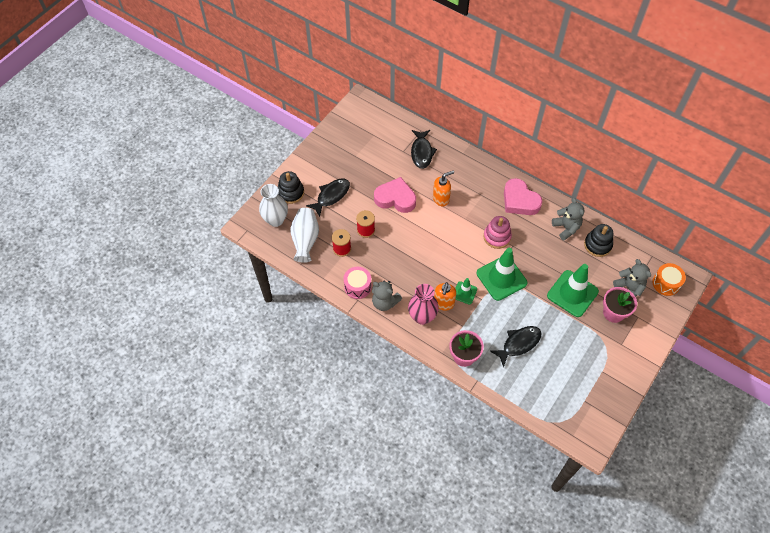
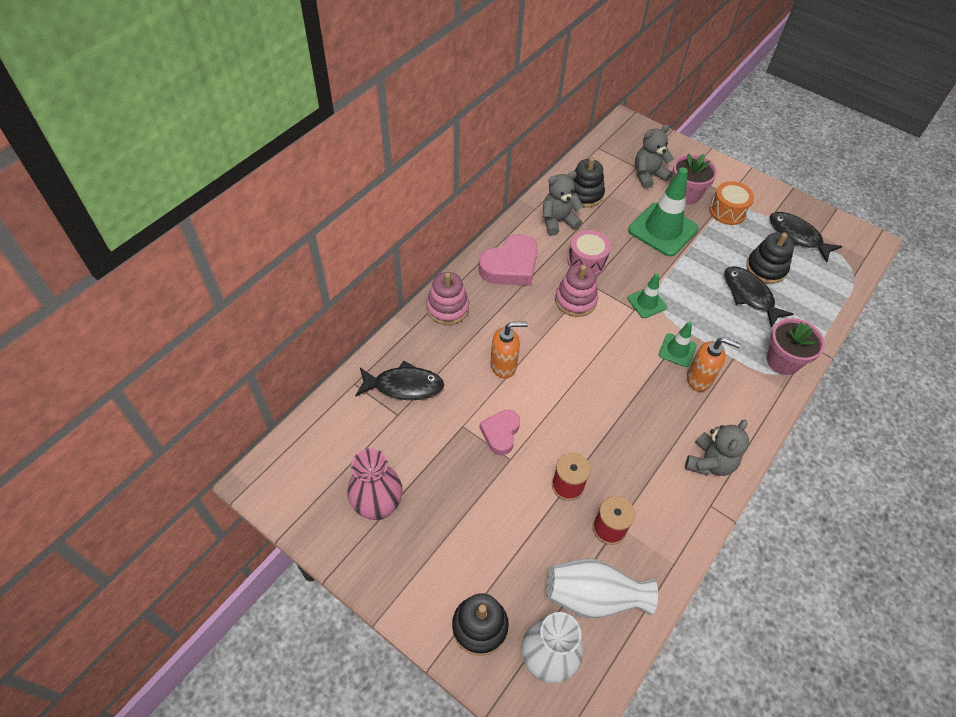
camera: 90 degrees left, 5 degrees down
black fish [306,179,350,217] -> black fish moved to [770,212,842,262]
pink drum [344,267,372,299] -> pink drum moved to [568,230,611,275]
pink heart [374,177,416,213] -> pink heart [479,410,520,455], size x0.61
pink vase [408,284,439,325] -> pink vase moved to [347,448,402,520]
orange soap dispenser [433,171,454,206] -> orange soap dispenser turned 105 degrees clockwise [490,322,528,378]
green traffic cone [477,248,527,301] -> green traffic cone [628,273,667,318], size x0.52
orange drum [652,263,686,296] -> orange drum moved to [709,181,754,225]
none -> pink stacking toy [426,272,469,325]
none -> black stacking toy [746,233,794,284]

